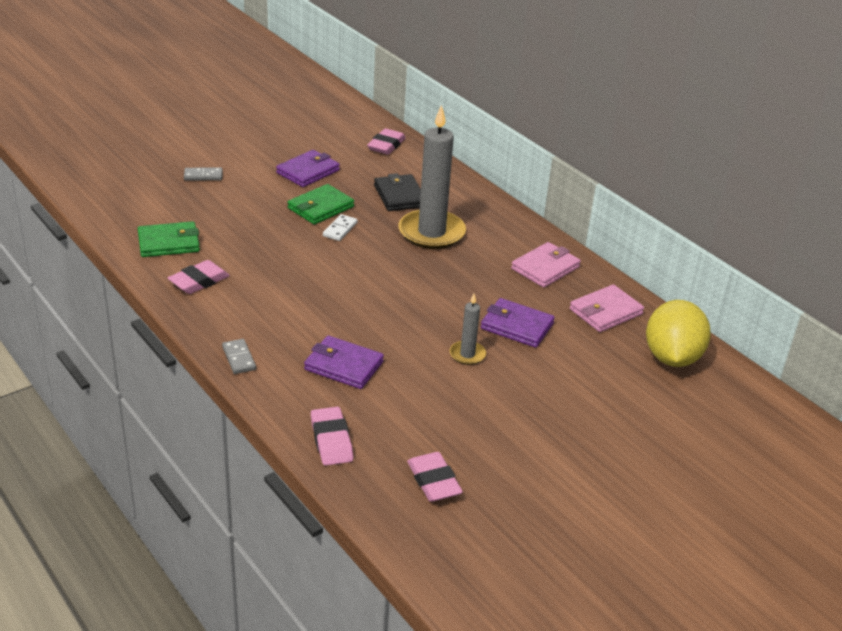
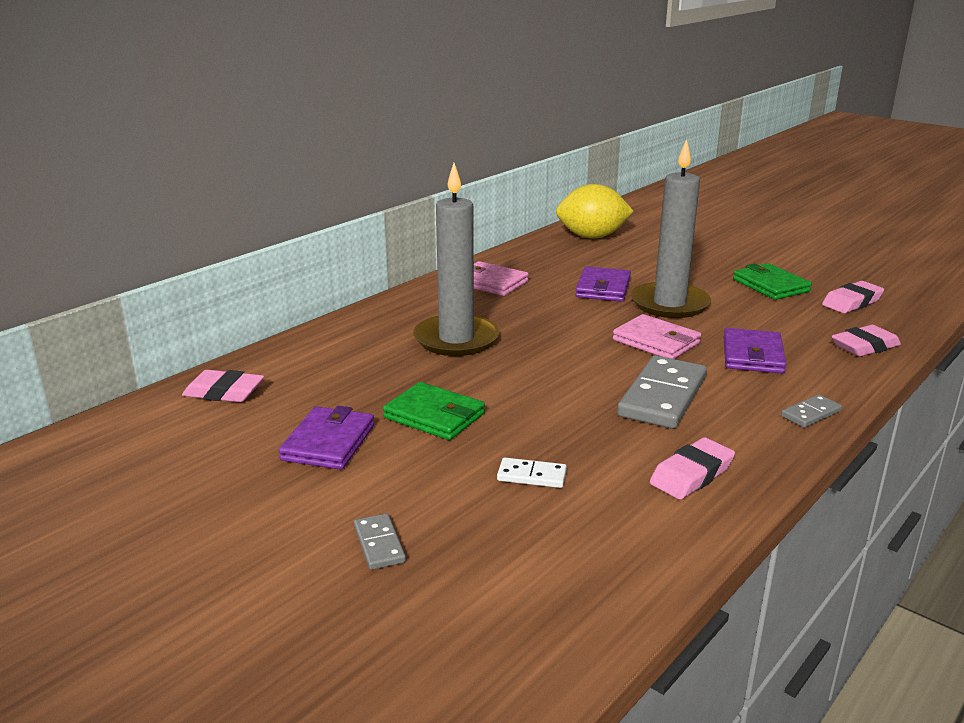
camera: 100 degrees left, 10 degrees down
green wallet [138,221,200,257] -> green wallet moved to [733,263,812,300]
pink eraser [168,260,230,294] -> pink eraser turned 75 degrees counterclockwise [650,437,735,499]
purple wallet [276,150,340,187] -> purple wallet turned 75 degrees clockwise [278,406,374,470]
white domino [323,214,358,241] -> white domino moved to [497,457,567,488]
black wallet [374,173,421,211] -> none
grey candle [450,294,486,365] -> grey candle [630,139,711,318], size x2.12
pink wallet [570,284,644,332] -> pink wallet moved to [613,314,701,359]
none -> grey domino [617,356,707,429]

